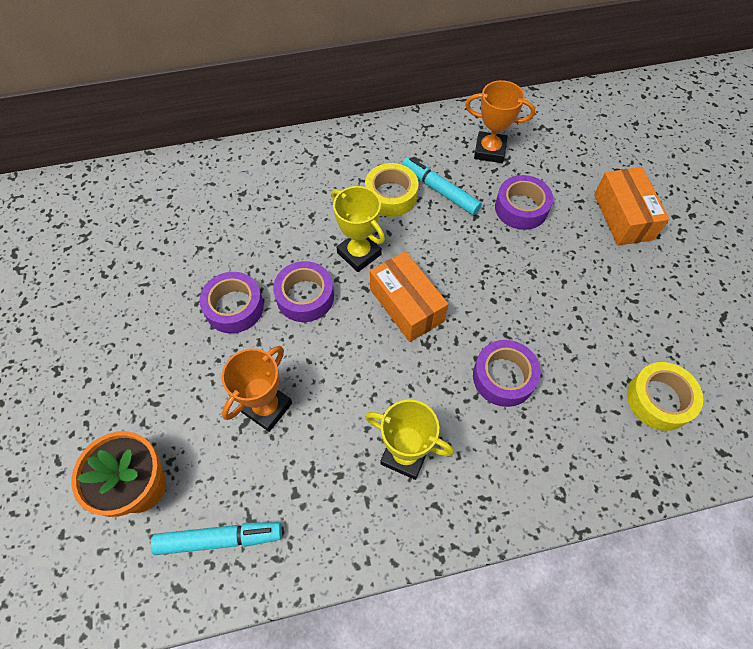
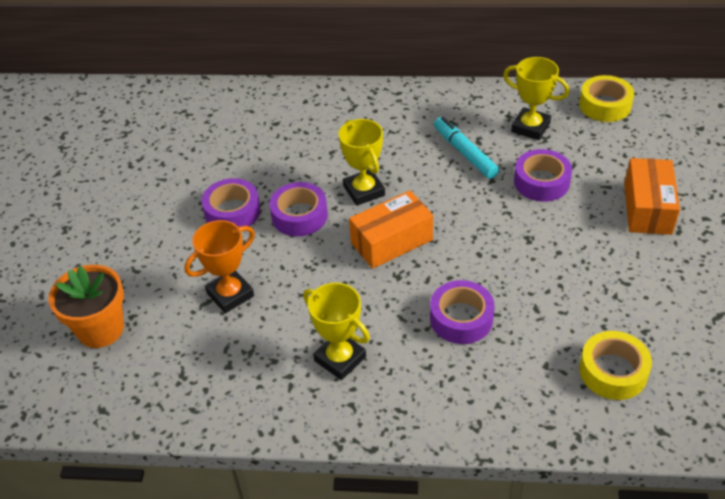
camera: 20 degrees right, 15 degrees down
turquoise marker [151,522,282,555] -> none
yellow tape [365,163,419,217] -> yellow tape moved to [579,75,634,122]
orange box [370,251,448,342] -> orange box turned 75 degrees clockwise [349,190,433,269]
orange trophy [465,80,535,163] -> yellow trophy [503,57,570,140]

